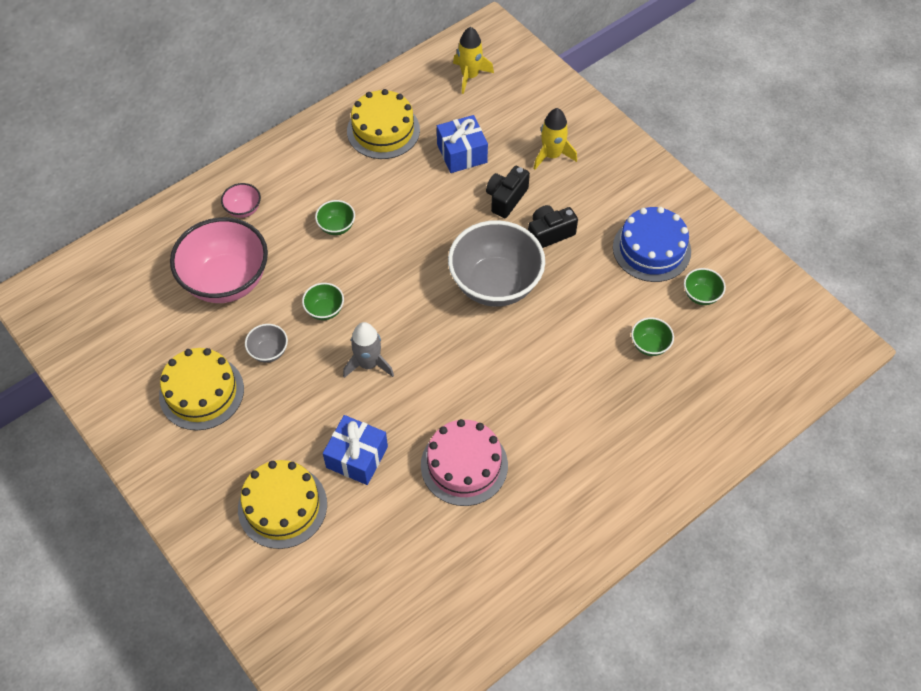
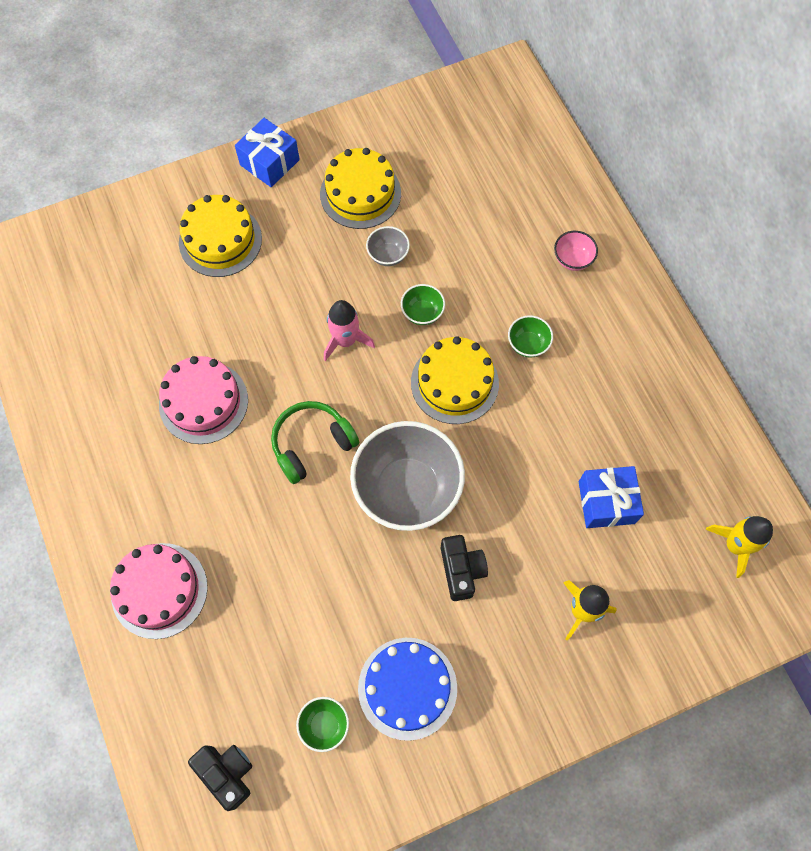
camera: 105 degrees right, 10 degrees up
pink bowl [170,217,268,303] -> none
blue gift [323,415,388,485] -> blue gift moved to [235,118,300,187]
grey rocket [343,322,394,378] -> pink rocket [324,300,375,361]
yellow cake [347,89,420,159] -> yellow cake moved to [411,336,499,424]
black camera [486,166,530,218] -> black camera moved to [188,745,252,811]
green bowl [631,317,674,356] -> none
none -> pink cake [110,543,208,639]
none -> green headphones [271,401,359,484]

